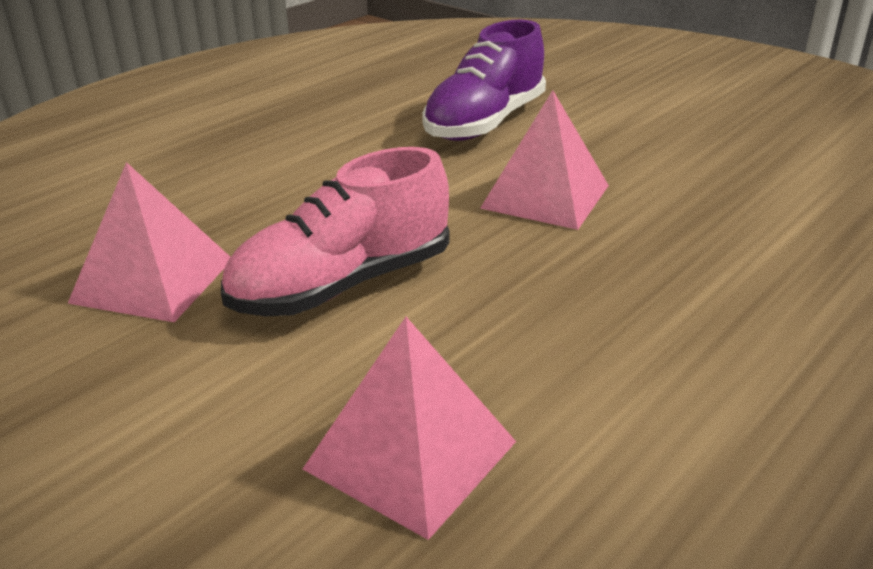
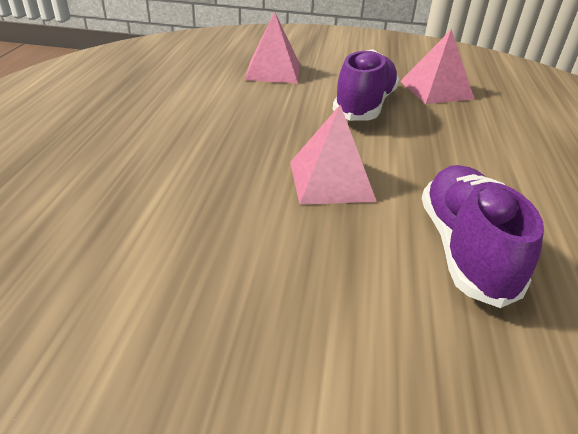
camera: 145 degrees right, 5 degrees up
pink shoe [221,147,449,316] -> purple shoe [333,49,399,121]

